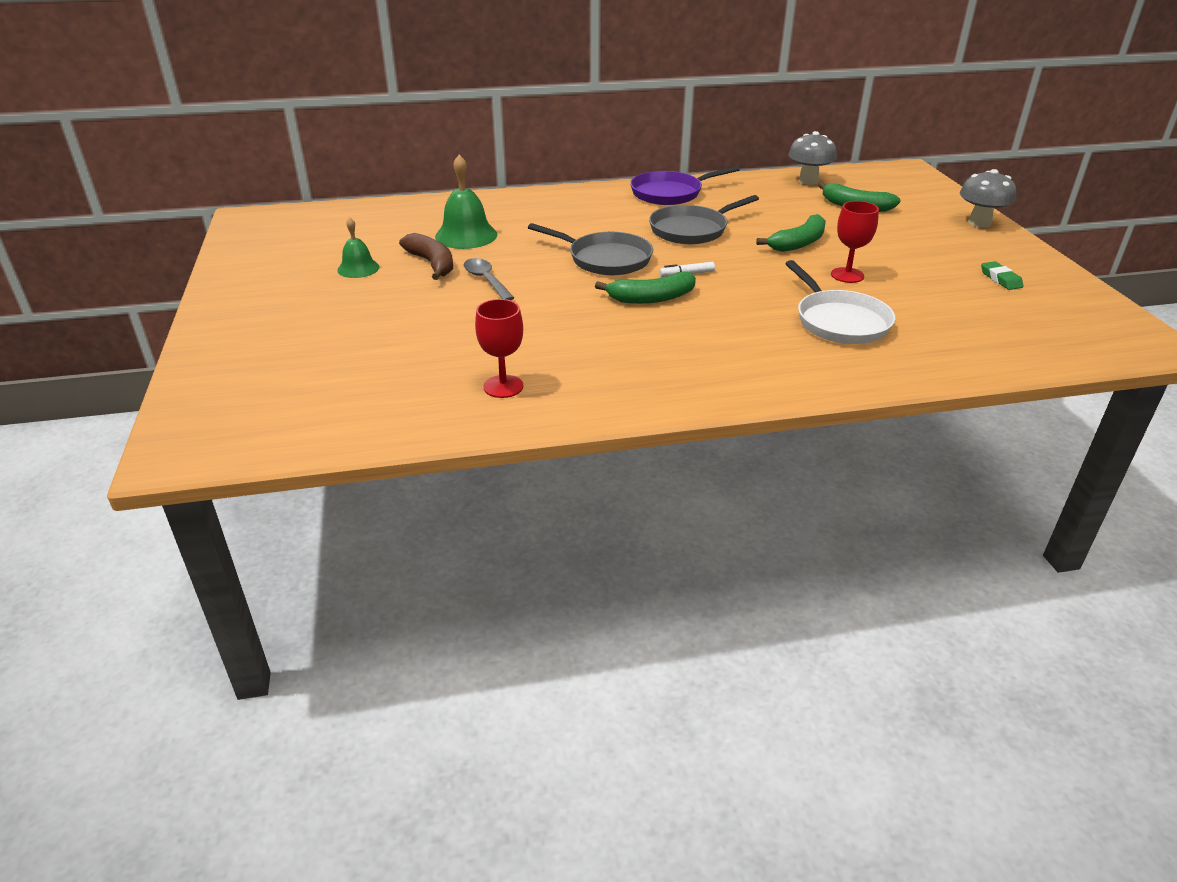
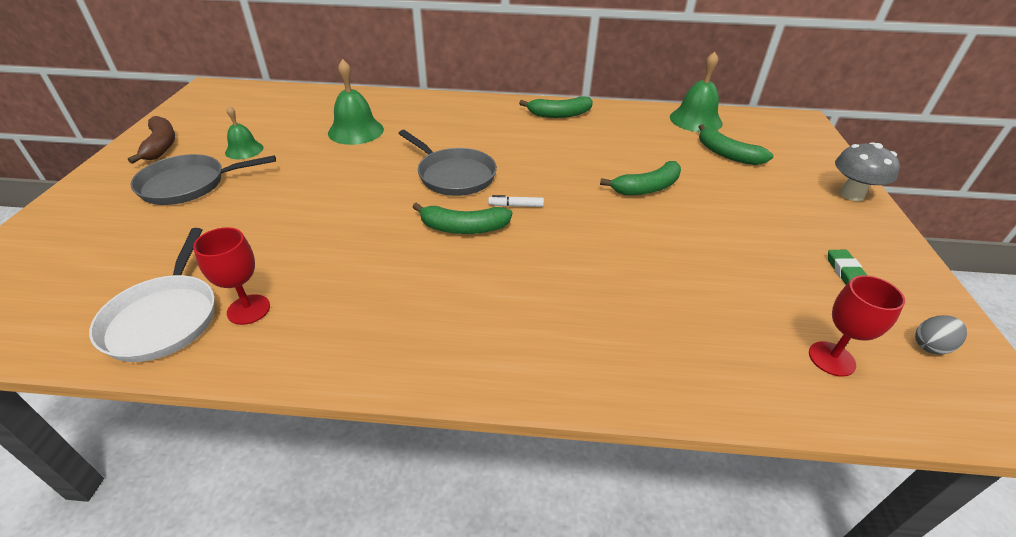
camera: 15 degrees right, 5 degrees up
brown banana [399,233,453,280] -> brown banana moved to [128,116,175,164]
grey spoon [464,258,514,300] -> none
purple pan [630,166,739,205] -> green banana [519,96,593,118]
grey pan [649,195,759,244] -> grey pan moved to [130,154,276,205]
white pan [785,260,895,344] -> white pan moved to [89,228,215,362]
grey mushroom [788,131,837,185] -> green bell [670,52,723,132]
red goblet [831,201,879,283] -> red goblet moved to [809,275,905,377]
none -> grey egg [915,315,967,355]

